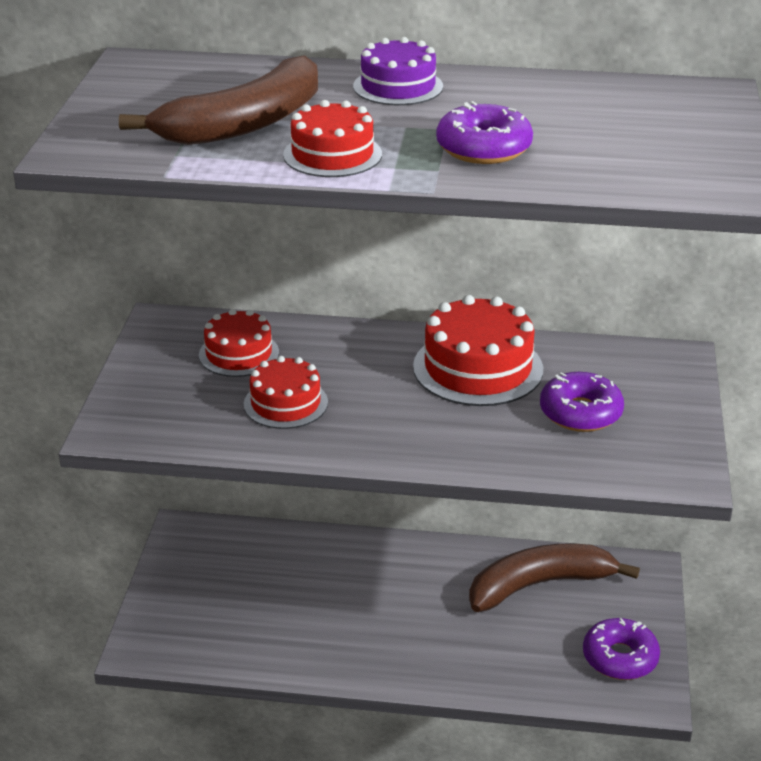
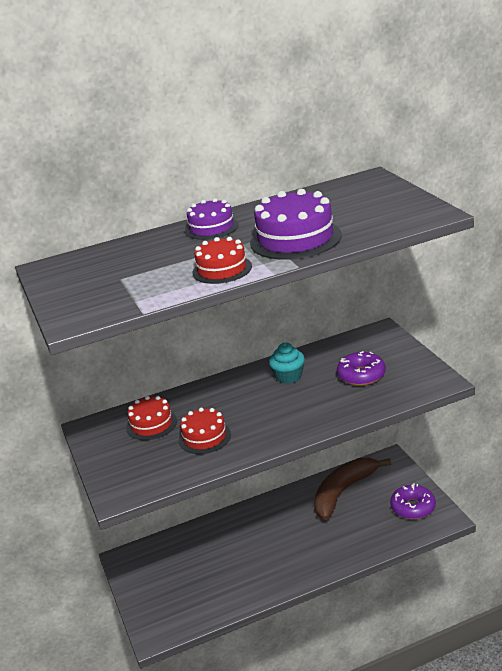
camera: 25 degrees left, 5 degrees down
brown banana [119,55,318,145] -> none
red cake [413,295,543,406] -> turquoise cupcake [269,343,305,384]
purple donut [436,101,533,164] -> purple cake [250,189,342,260]

